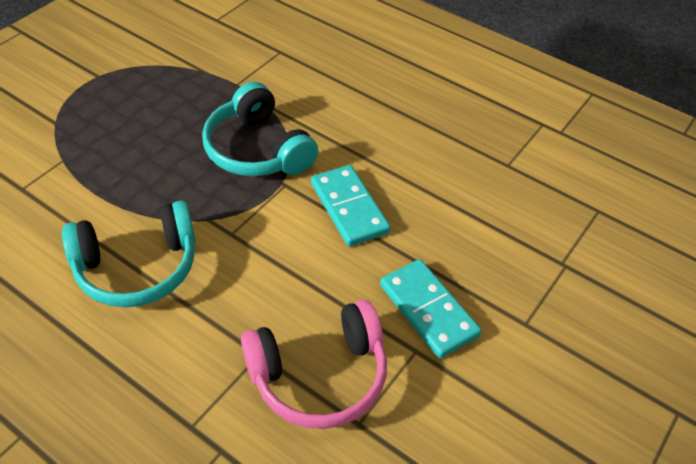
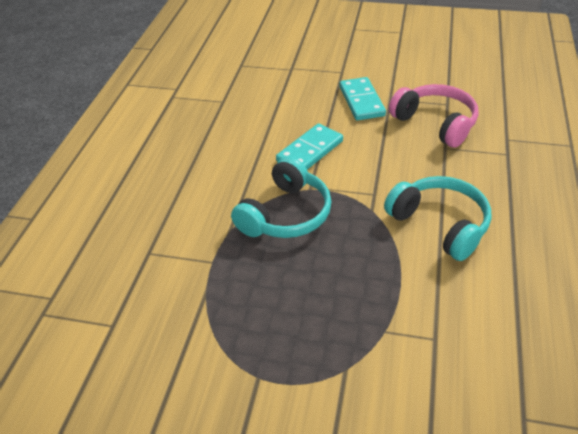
camera: 110 degrees left, 5 degrees down
turquoise domino [380,259,481,359] -> turquoise domino turned 45 degrees counterclockwise [339,77,386,121]

